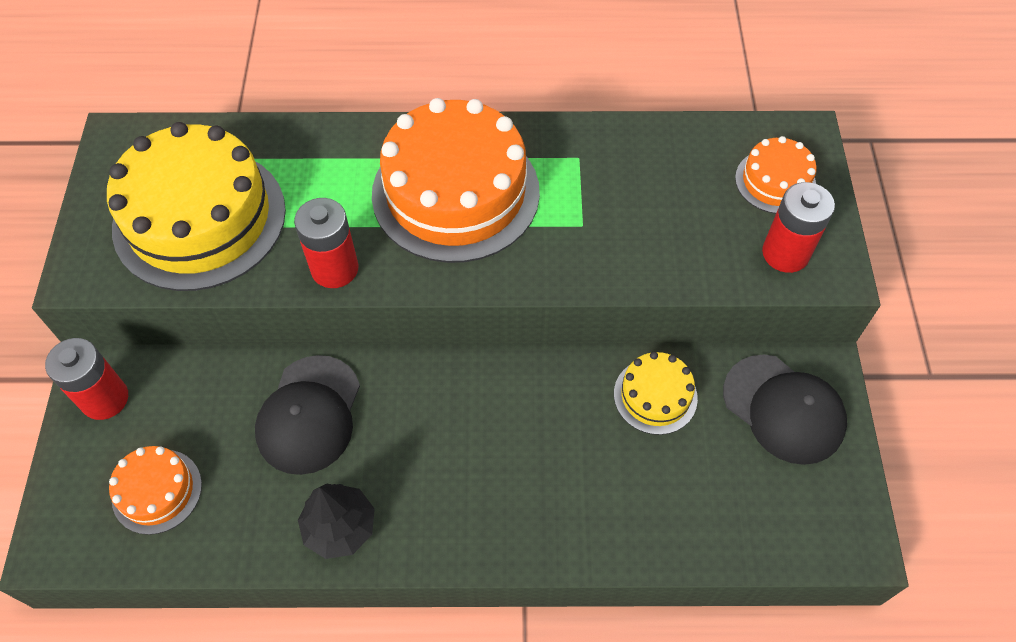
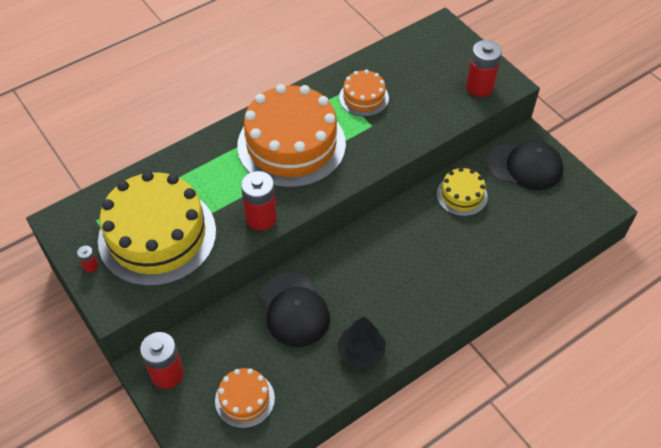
camera: 35 degrees left, 5 degrees down
orange cake [735,136,817,214] -> orange cake moved to [339,70,389,116]
none -> red battery [77,246,98,272]

